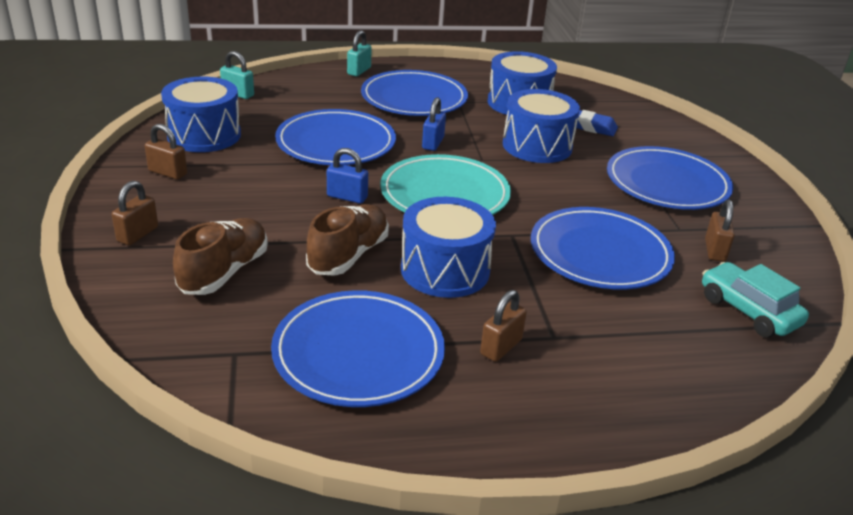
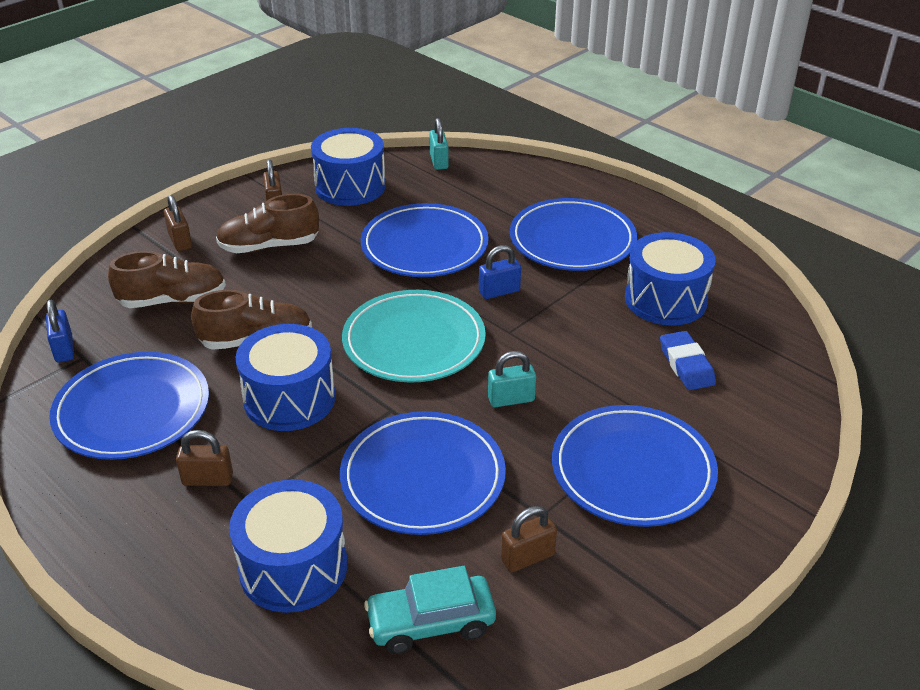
camera: 55 degrees right, 5 degrees up
brown padlock [112,181,158,245] -> brown padlock turned 75 degrees clockwise [164,195,192,251]
blue padlock [327,148,368,204] -> blue padlock moved to [46,299,74,363]
turquoise padlock [347,30,372,76] -> turquoise padlock moved to [488,351,536,407]
blue drum [503,89,580,163] -> blue drum moved to [229,479,347,613]
turquoise car [702,262,809,337] -> turquoise car turned 120 degrees counterclockwise [364,566,496,654]
none -> brown shoe [216,194,319,253]

